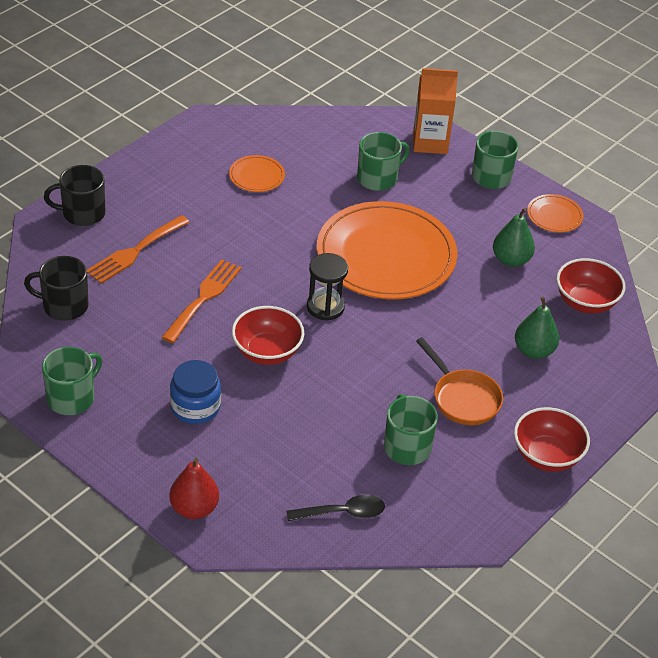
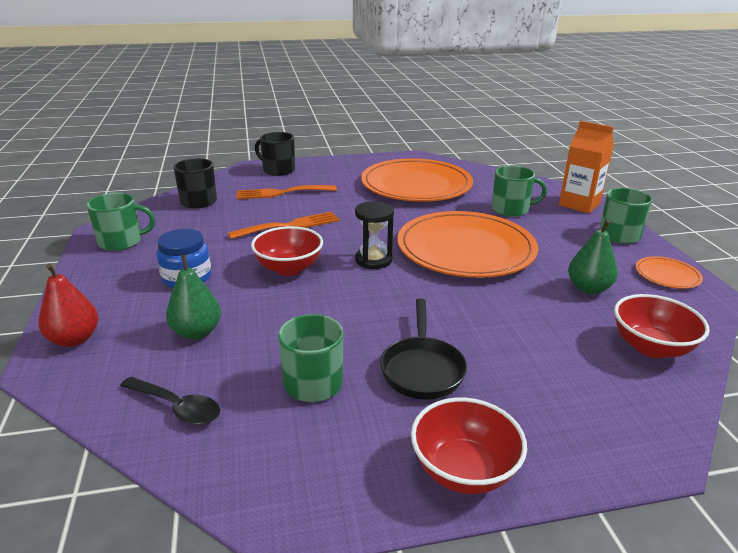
camera: 40 degrees right, 15 degrees down
orange plate [229,155,285,192] -> orange plate [361,158,473,202], size x2.40
orange pan [416,337,503,425] -> black pan [380,298,467,400]
green pear [515,297,559,359] -> green pear moved to [166,255,221,339]

